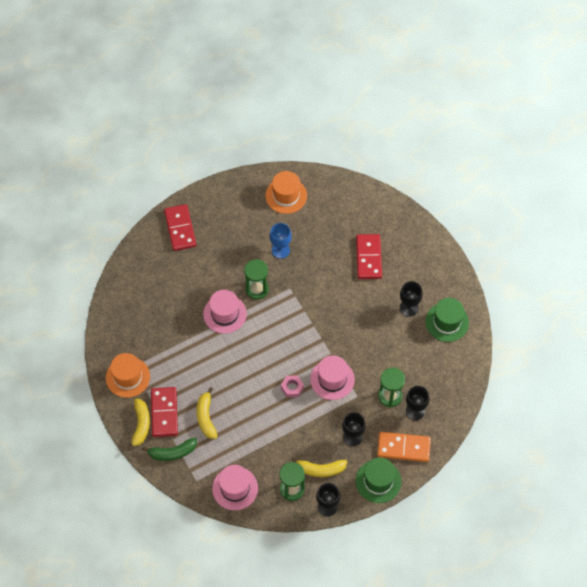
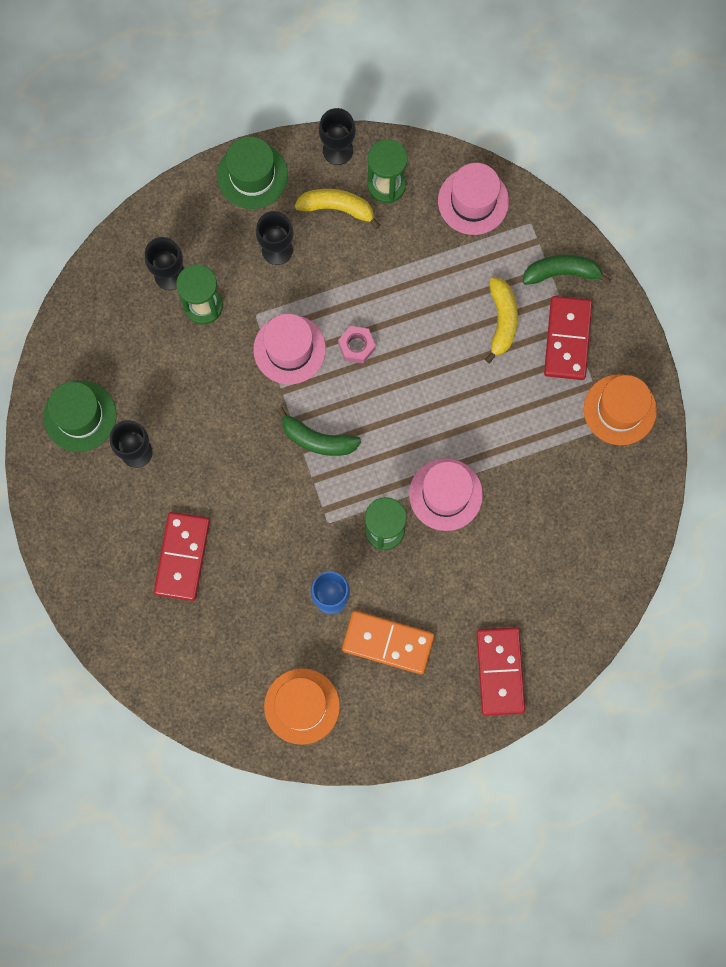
camera: 170 degrees left, 15 degrees up
yellow banana [127,398,150,451] -> none
orange domino [377,432,431,462] -> orange domino moved to [342,611,434,674]
none -> green banana [277,407,361,456]

